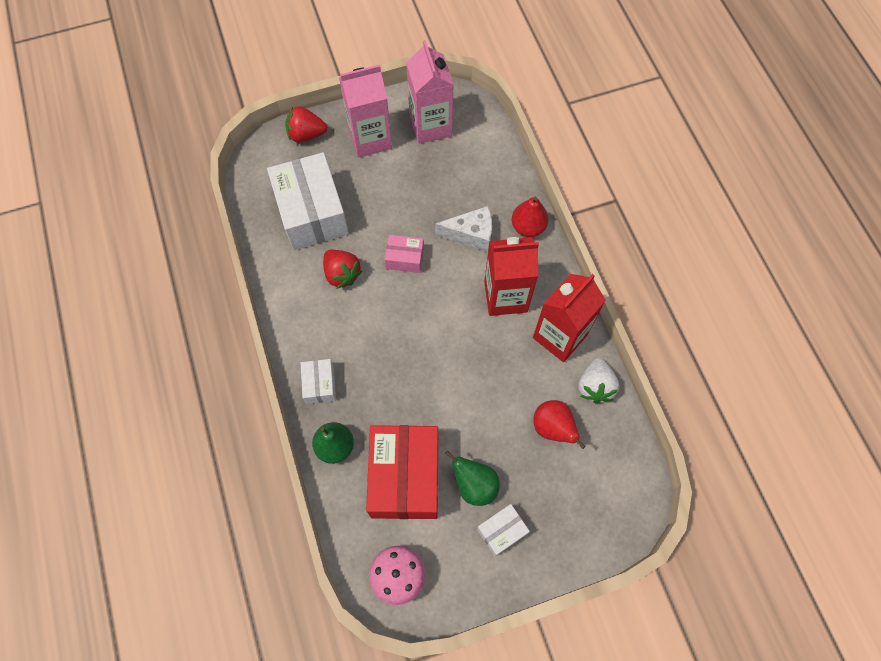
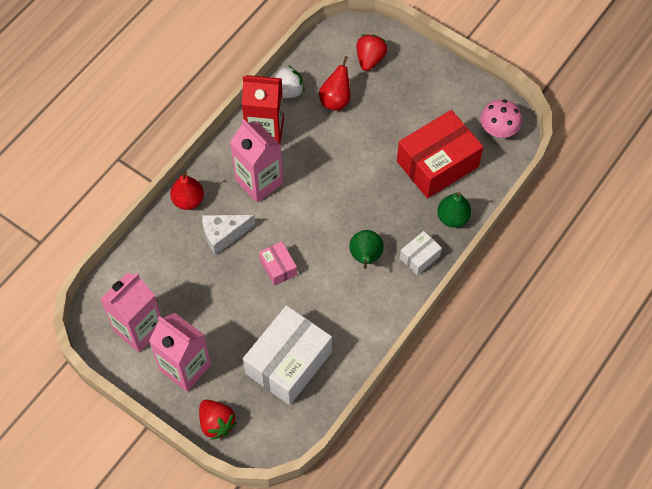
camera: 125 degrees left, 5 degrees down
red strawberry [323,250,362,289] -> red strawberry moved to [357,34,388,71]
white cheese [435,206,492,252] -> white cheese turned 75 degrees counterclockwise [202,215,256,255]
green pear [445,451,500,506] -> green pear moved to [350,230,384,269]
white box [477,504,530,557] -> none
red carton [484,237,539,316] -> pink carton [230,119,283,203]

